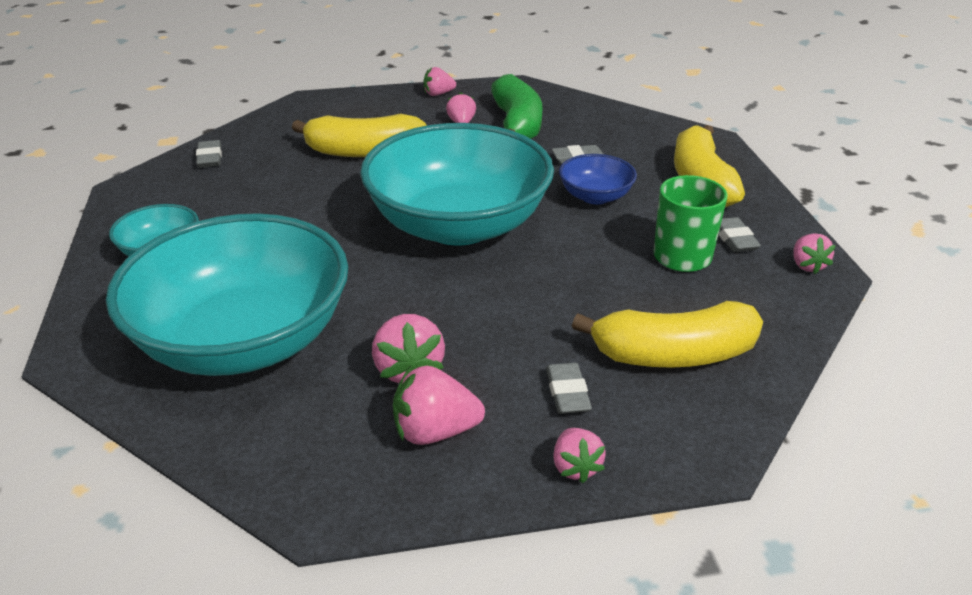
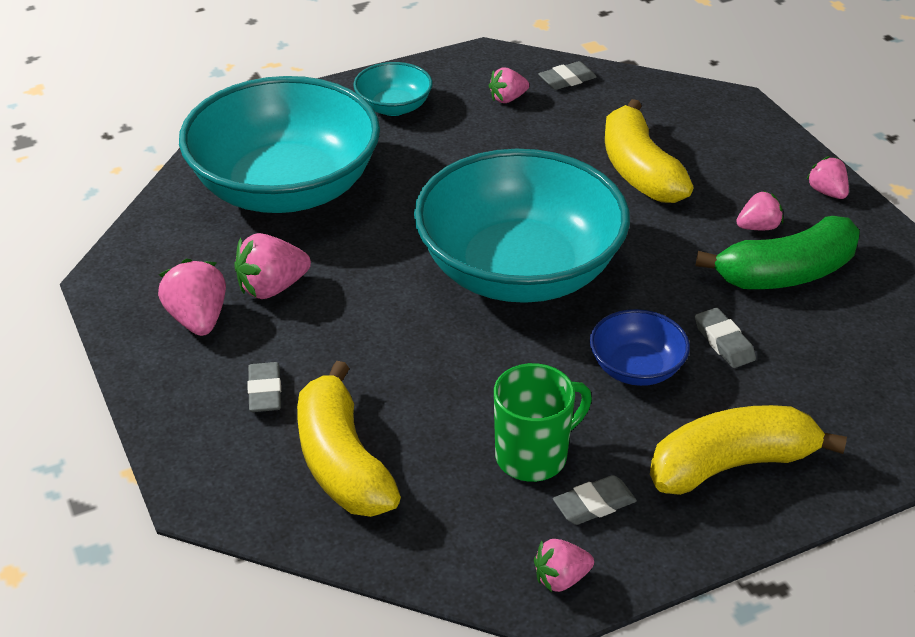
camera: 75 degrees right, 5 degrees up
grey eraser [546,363,592,414] -> grey eraser turned 75 degrees counterclockwise [248,362,281,412]
pink strawberry [553,428,606,483] -> pink strawberry moved to [489,68,529,103]

